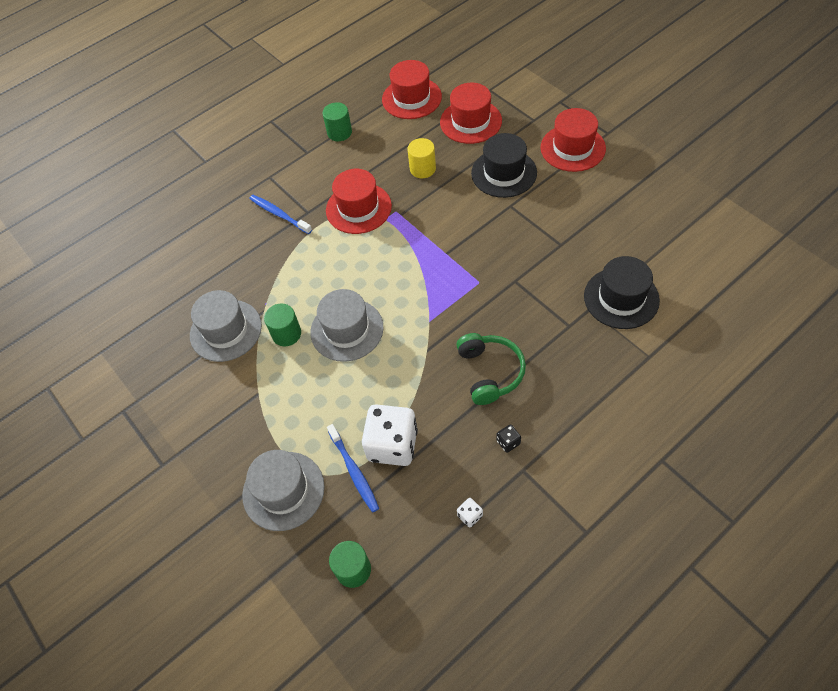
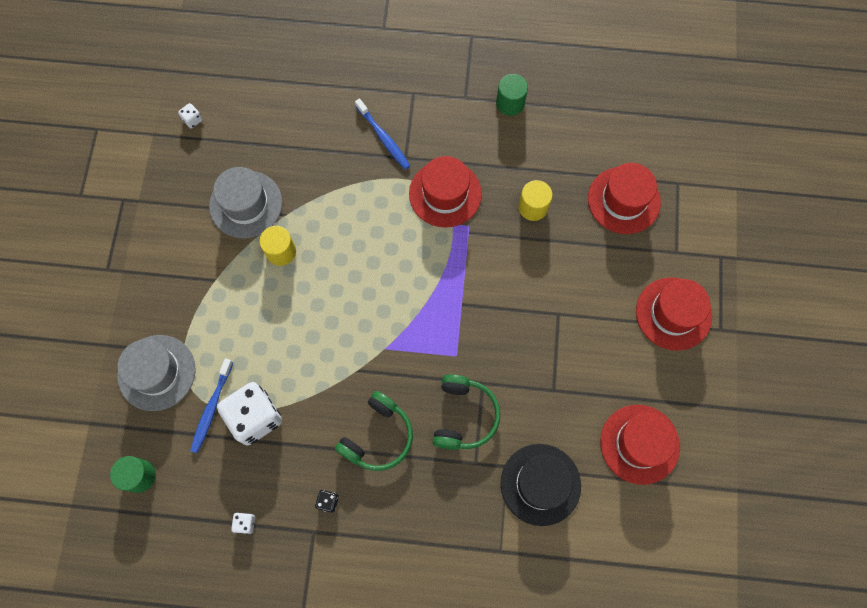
camera: 40 degrees right, 15 degrees up
blue toothbrush [249,195,312,234] -> blue toothbrush turned 150 degrees clockwise [355,99,410,169]
green cylinder [264,304,301,346] -> yellow cylinder [259,226,296,266]
grey hat [310,289,384,362] -> none
red hat [382,60,442,119] -> red hat moved to [600,405,680,485]
black hat [471,133,537,198] -> none
none -> white dice [178,103,203,128]
none -> green headphones [433,374,500,450]

